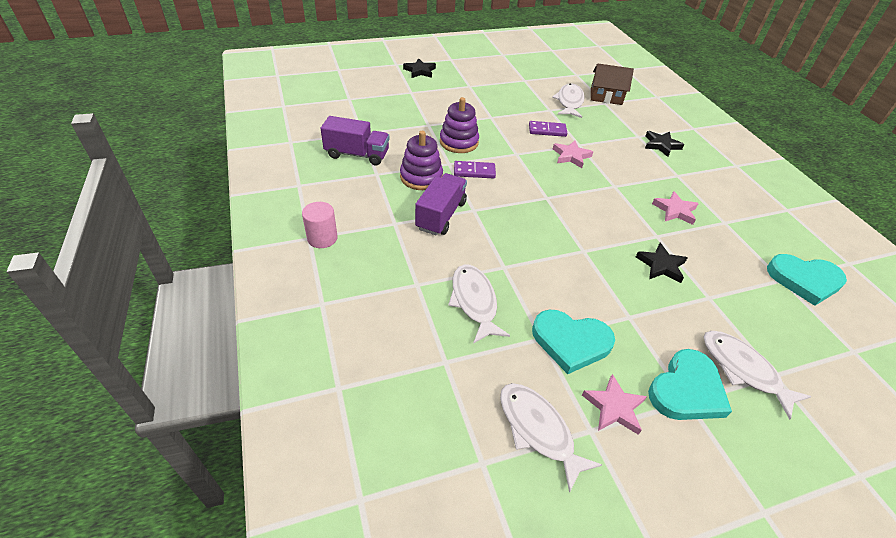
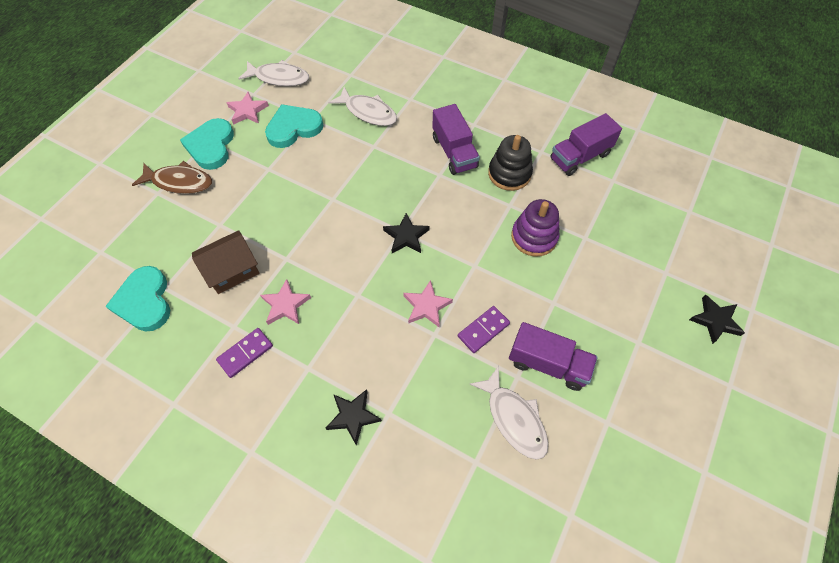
camera: 140 degrees right, 15 degrees up
pink cylinder [302,202,338,248] -> none
purple stacking toy [400,131,443,190] -> black stacking toy [488,135,533,191]
purple domino [454,161,496,179] -> purple domino moved to [216,328,273,378]
brown house [591,63,634,105] -> brown house moved to [192,230,259,294]
black star [636,243,687,283] -> black star moved to [383,213,430,253]
white fish [704,331,811,420] -> brown fish [132,161,212,194]
turquoise heart [767,254,847,306] -> turquoise heart turned 75 degrees counterclockwise [105,266,170,332]
none -> purple truck [509,322,598,391]

